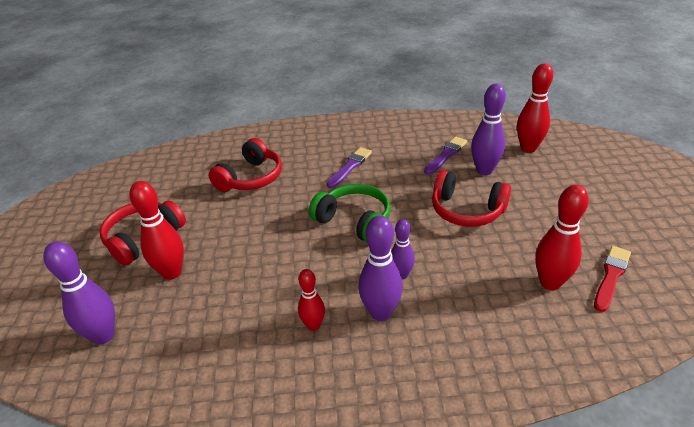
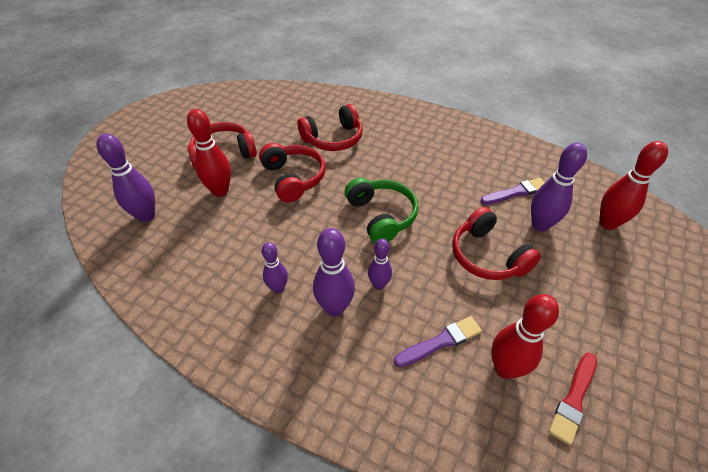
camera: 30 degrees right, 10 degrees up
red bowling pin [298,269,325,331] -> purple bowling pin [262,242,288,293]
purple brush [327,147,372,189] -> purple brush moved to [394,316,482,367]
red brush [594,246,631,312] -> red brush turned 150 degrees clockwise [548,353,597,446]
none -> red headphones [259,143,325,202]

